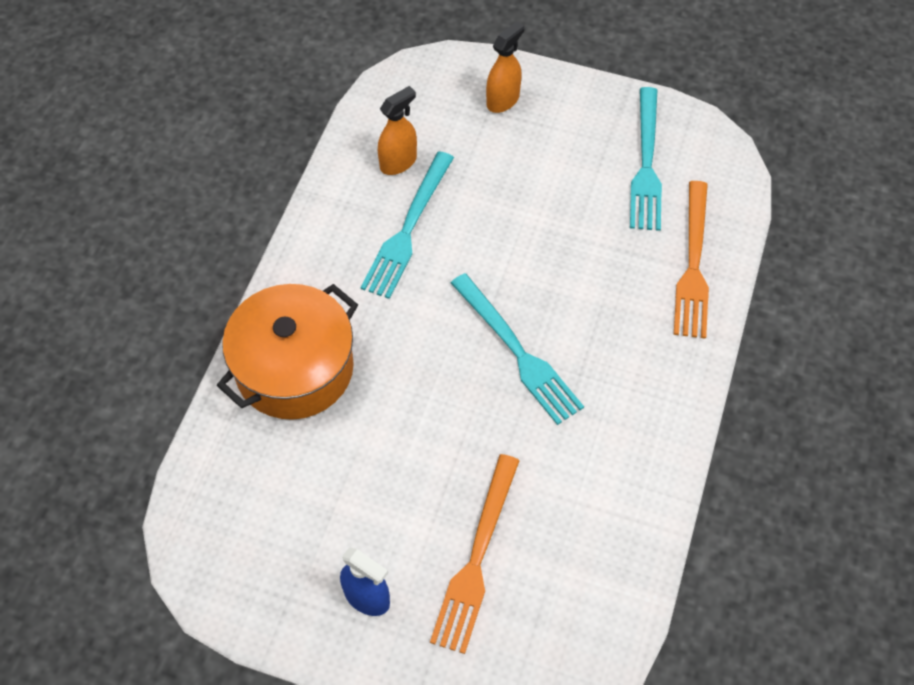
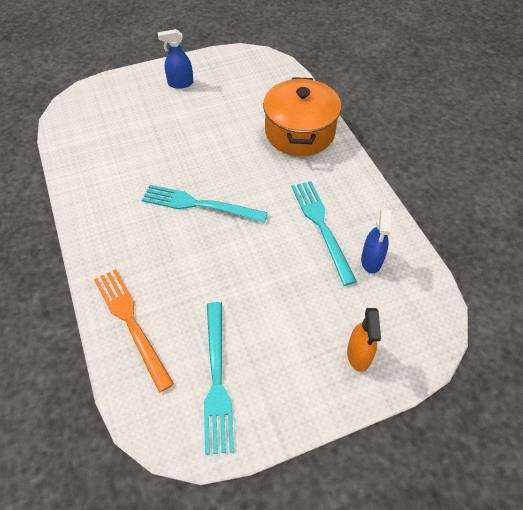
camera: 140 degrees right, 5 degrees down
orange spray bottle [378,86,417,175] -> blue spray bottle [361,209,391,273]
orange fork [430,454,520,654] -> none
turquoise fork [630,87,662,231] -> turquoise fork turned 150 degrees counterclockwise [204,302,234,455]

